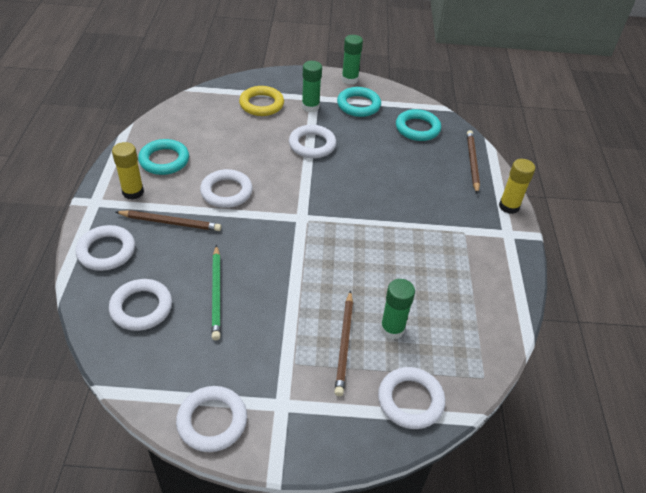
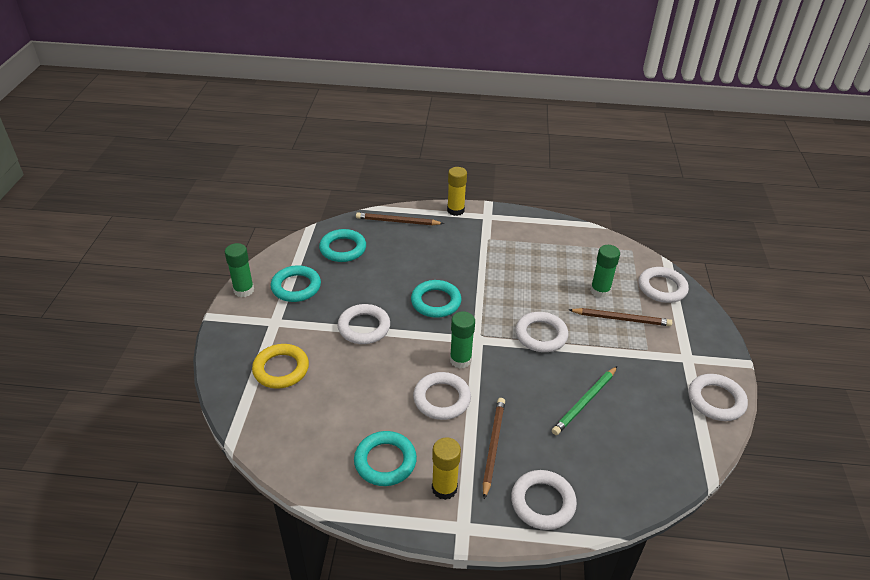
camera: 85 degrees left, 5 degrees down
white ring [109,279,172,331] -> white ring moved to [515,312,568,352]
green pencil [211,245,221,340] -> green pencil turned 135 degrees clockwise [552,366,617,435]
green glue stick [302,61,322,112] -> green glue stick moved to [450,311,475,368]
none -> turquoise ring [411,280,461,318]

